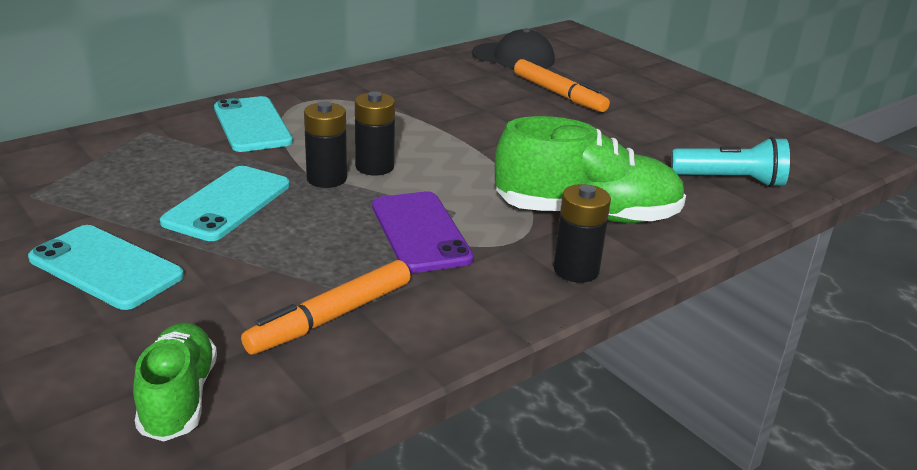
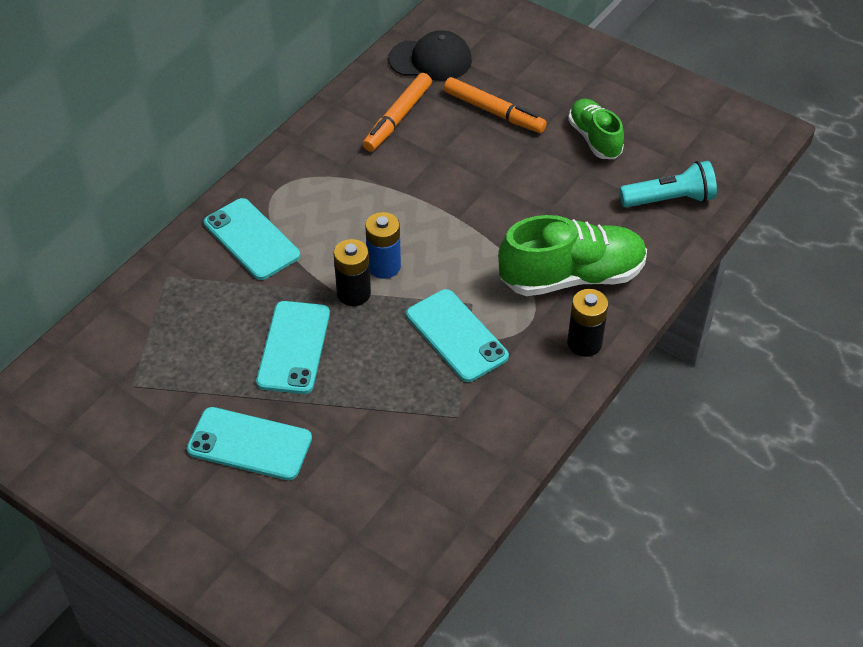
camera: 15 degrees left, 20 degrees up
green shoe [133,322,217,442] -> green shoe moved to [568,99,624,159]
orange marker [241,260,411,354] -> orange marker moved to [363,73,432,152]
black battery [355,91,395,175] -> blue battery [365,212,401,279]
purple phone [372,191,474,273] -> turquoise phone [406,289,509,382]

